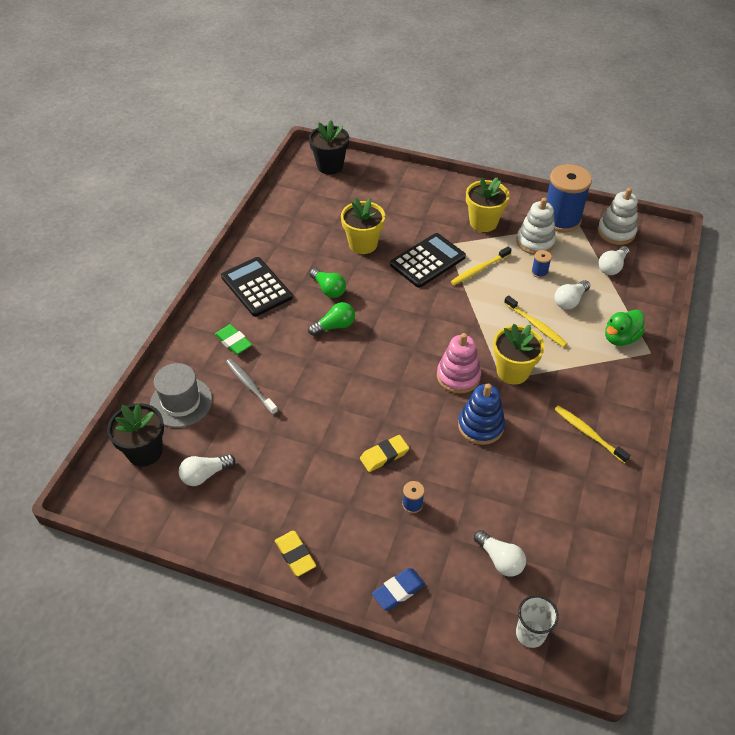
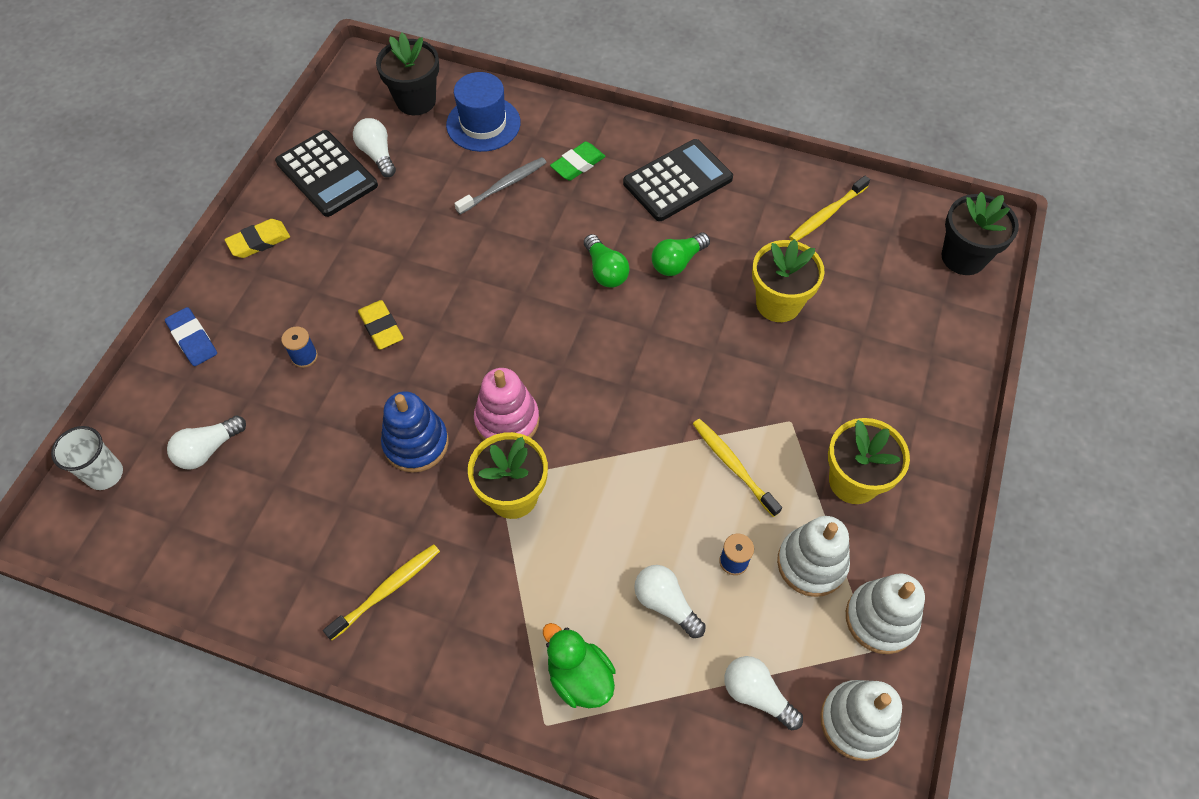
camera: 90 degrees right, 10 degrees up
grey hat [150,363,212,428] -> blue hat [446,72,521,152]
black calculator [390,233,466,288] -> black calculator moved to [275,130,378,217]
yellow toothbrush [504,295,568,347] -> yellow toothbrush moved to [789,176,870,241]
blue spool [547,164,592,232] -> white stacking toy [846,574,925,654]

